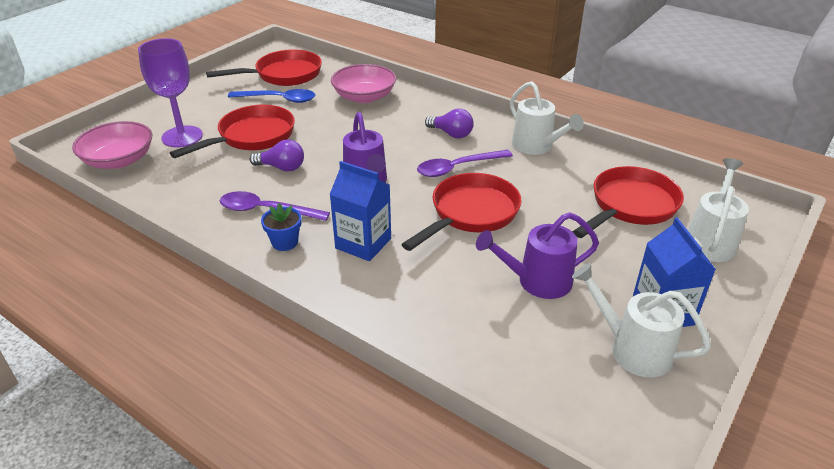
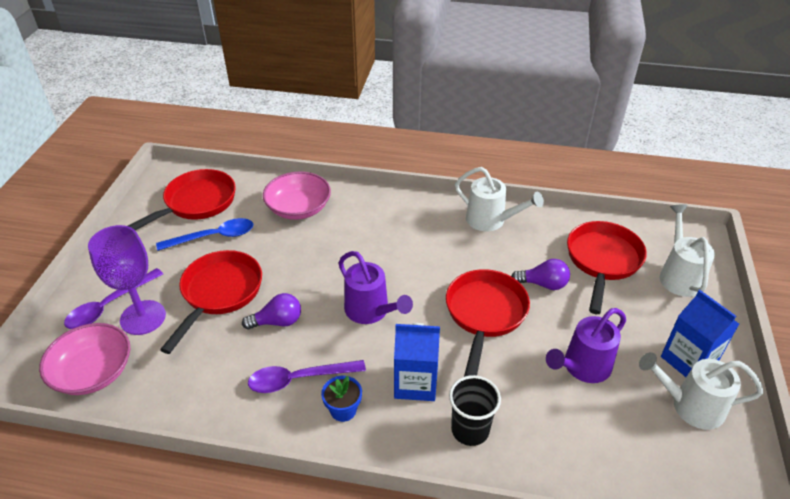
camera: 25 degrees left, 5 degrees up
purple spoon [417,150,513,177] -> purple spoon moved to [64,268,163,329]
purple light bulb [425,108,474,138] -> purple light bulb moved to [511,259,570,290]
none -> black cup [449,375,501,446]

